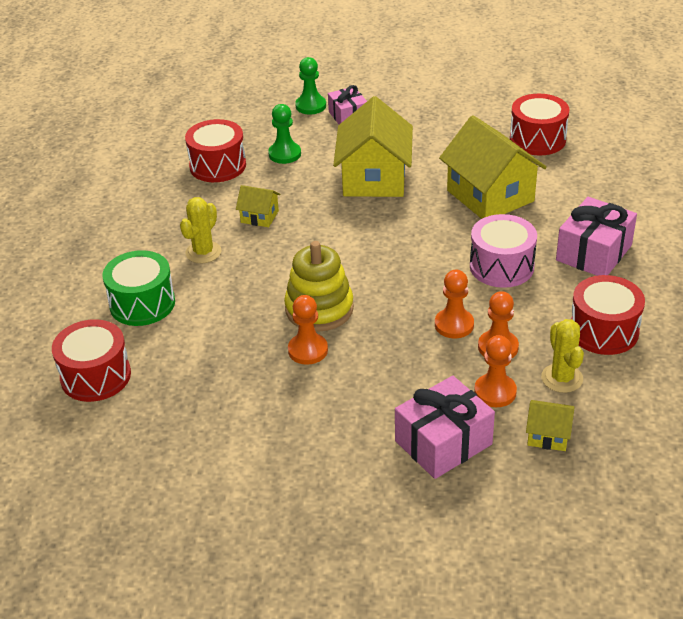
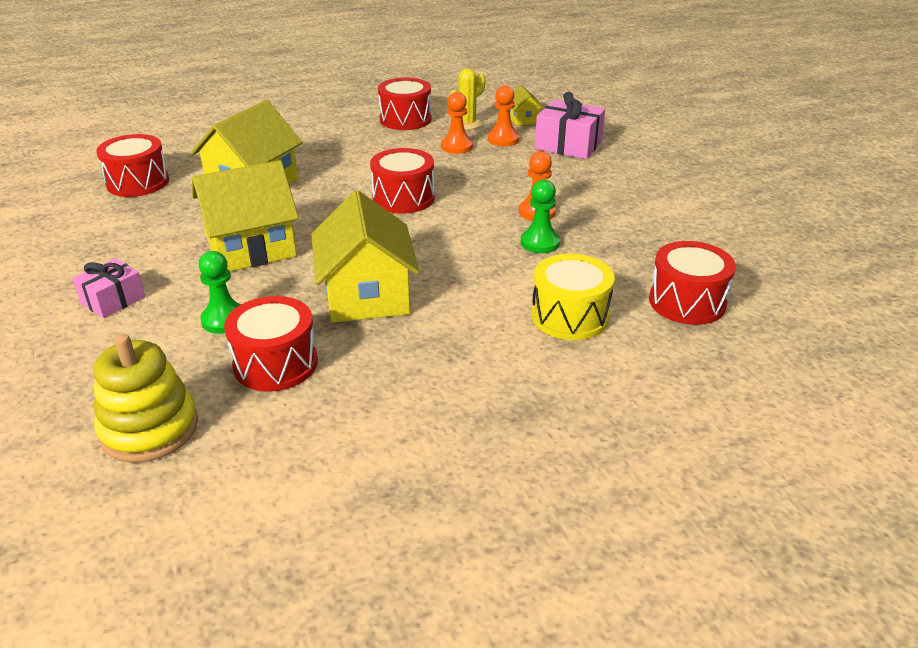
camera: 120 degrees left, 5 degrees down
green drum [102,250,175,326] -> yellow drum [532,254,615,340]
yellow cactus [180,197,222,263] -> none
yellow house [236,185,280,227] -> yellow house [311,190,420,323], size x2.16
yellow stacking toy [284,241,354,332] -> yellow stacking toy moved to [93,334,198,463]
green pawn [295,57,326,115] -> green pawn moved to [521,180,560,253]
orange pawn [435,270,474,338] -> none
pink drum [470,214,537,288] -> none
pink gift [556,197,637,276] -> none
none -> red drum [370,148,435,214]

